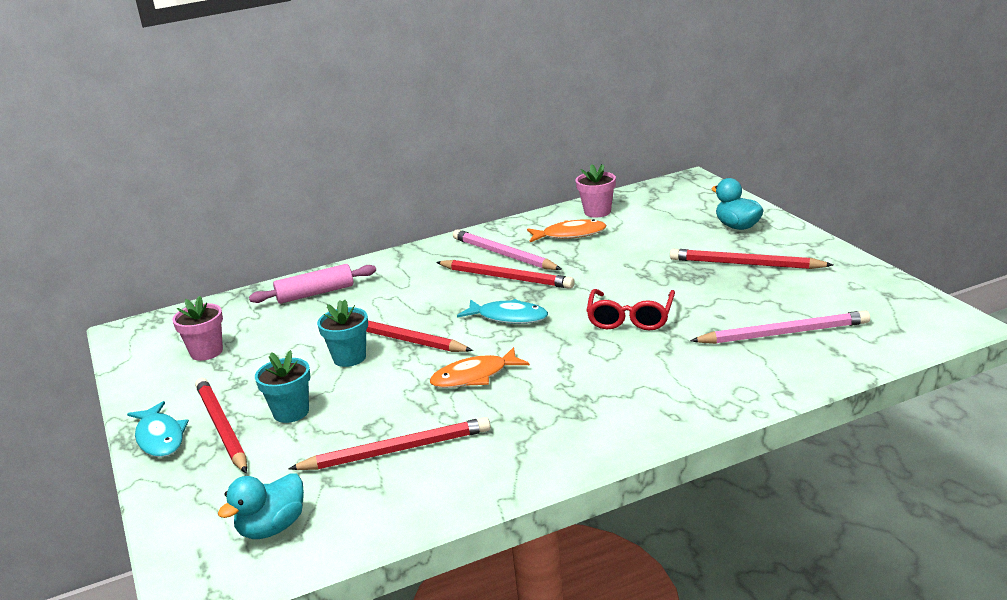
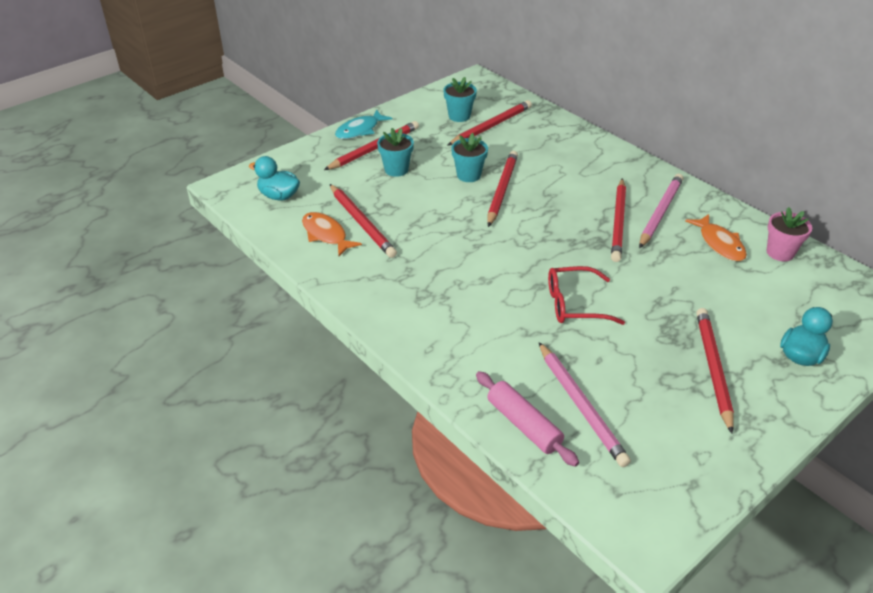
camera: 70 degrees right, 15 degrees up
pink flower pot [172,296,223,361] -> turquoise flower pot [443,77,477,122]
pink rolling pin [249,264,376,304] -> pink rolling pin moved to [476,371,579,467]
orange fish [430,347,530,388] -> orange fish moved to [302,212,362,256]
turquoise fish [457,299,548,324] -> none
none -> red pencil [447,100,532,146]

